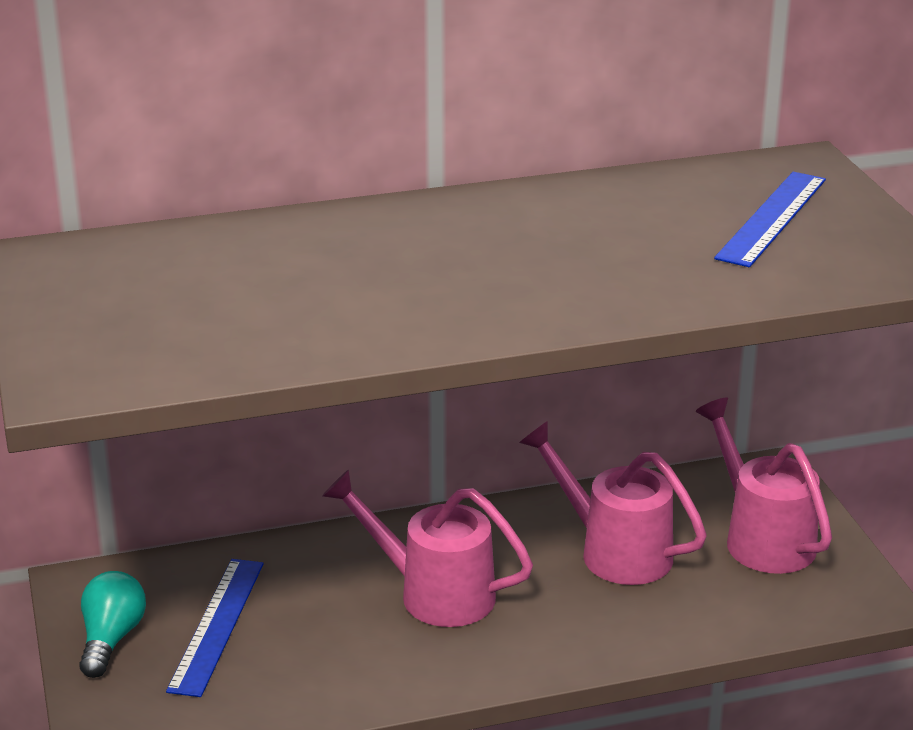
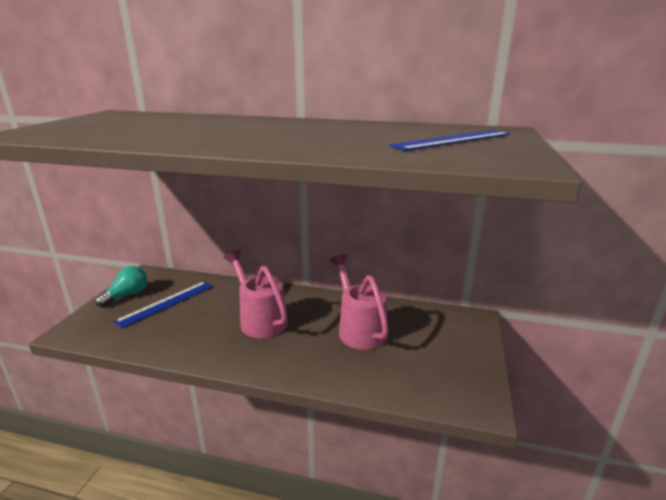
camera: 30 degrees right, 5 degrees down
pink watering can [696,397,832,574] -> none

